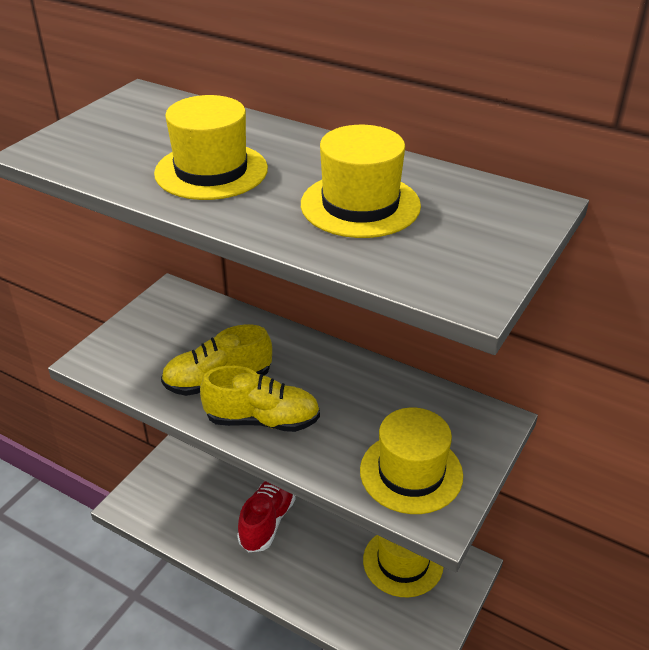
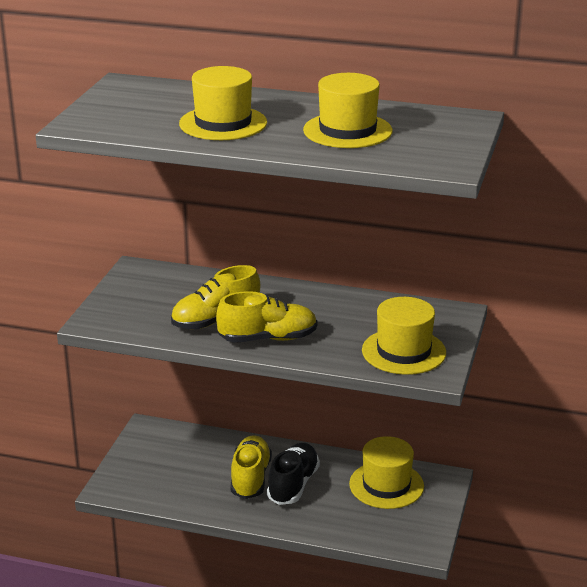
camera: 15 degrees left, 10 degrees down
red shoe [237,481,295,552] -> yellow shoe [231,435,272,499]
none -> black shoe [267,443,320,505]

